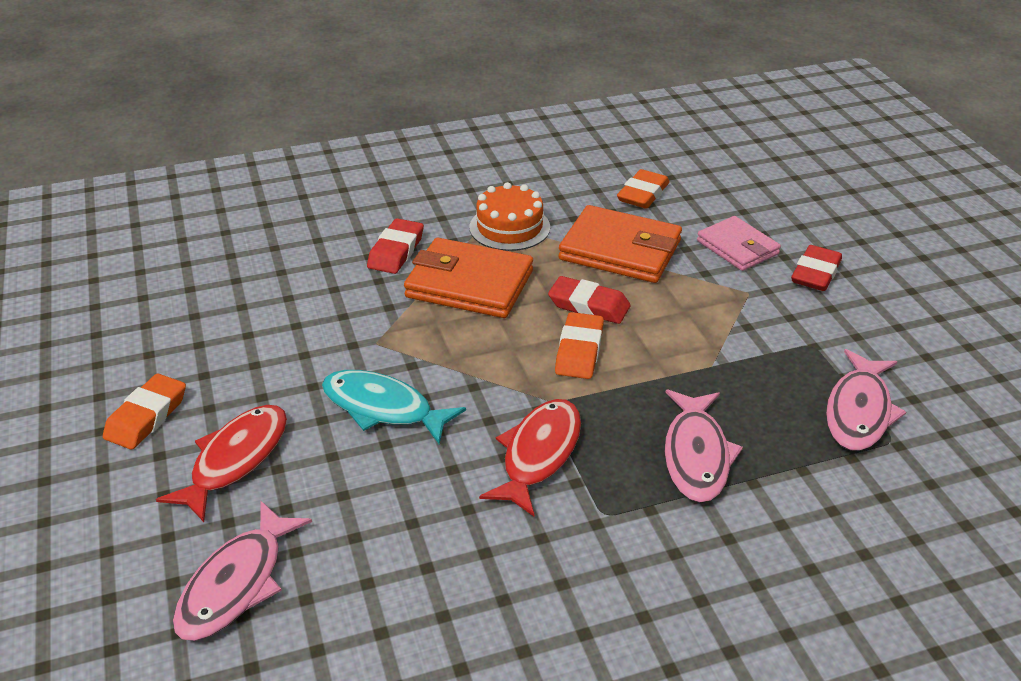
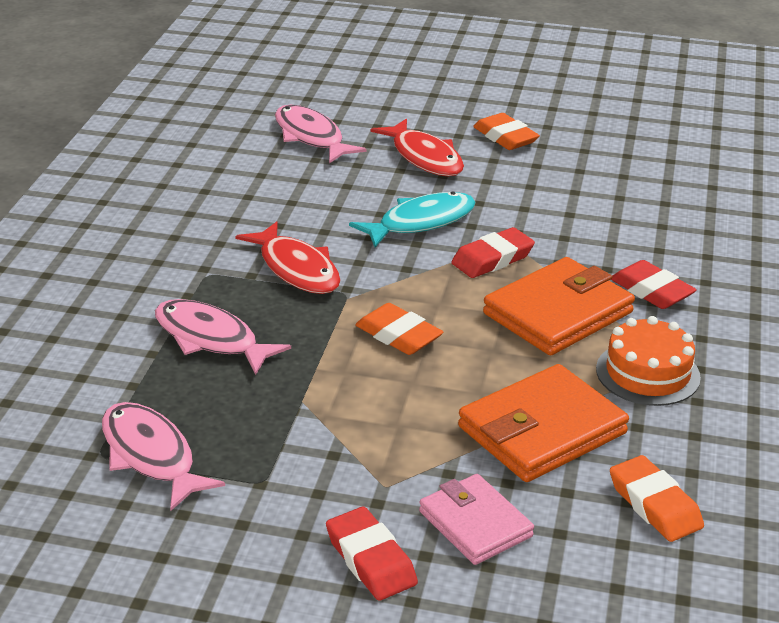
camera: 120 degrees right, 5 degrees down
red eraser [548,276,630,324] -> red eraser moved to [451,227,535,278]
pink wallet [697,216,781,271] -> pink wallet turned 60 degrees clockwise [419,474,534,565]

